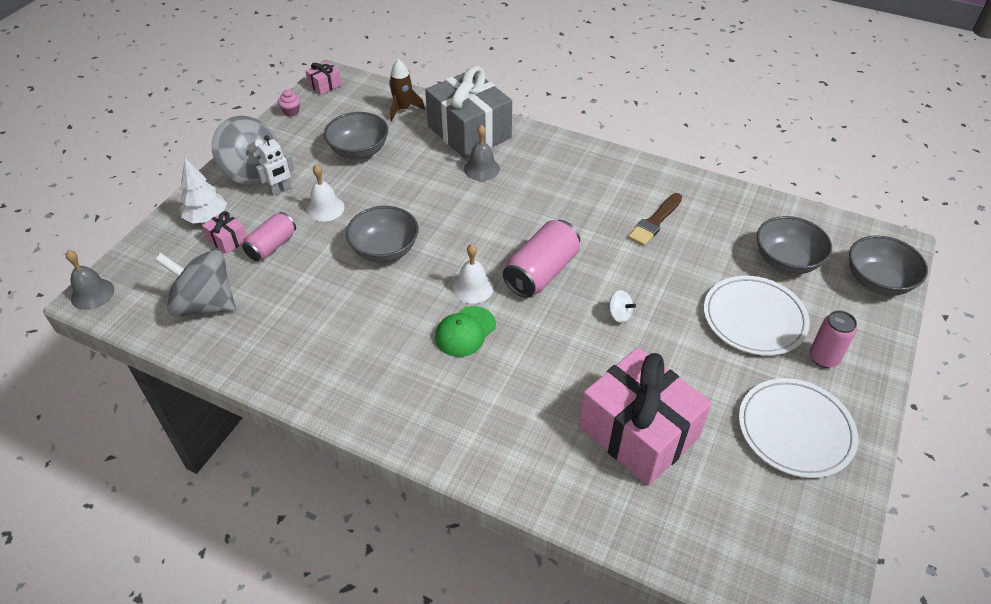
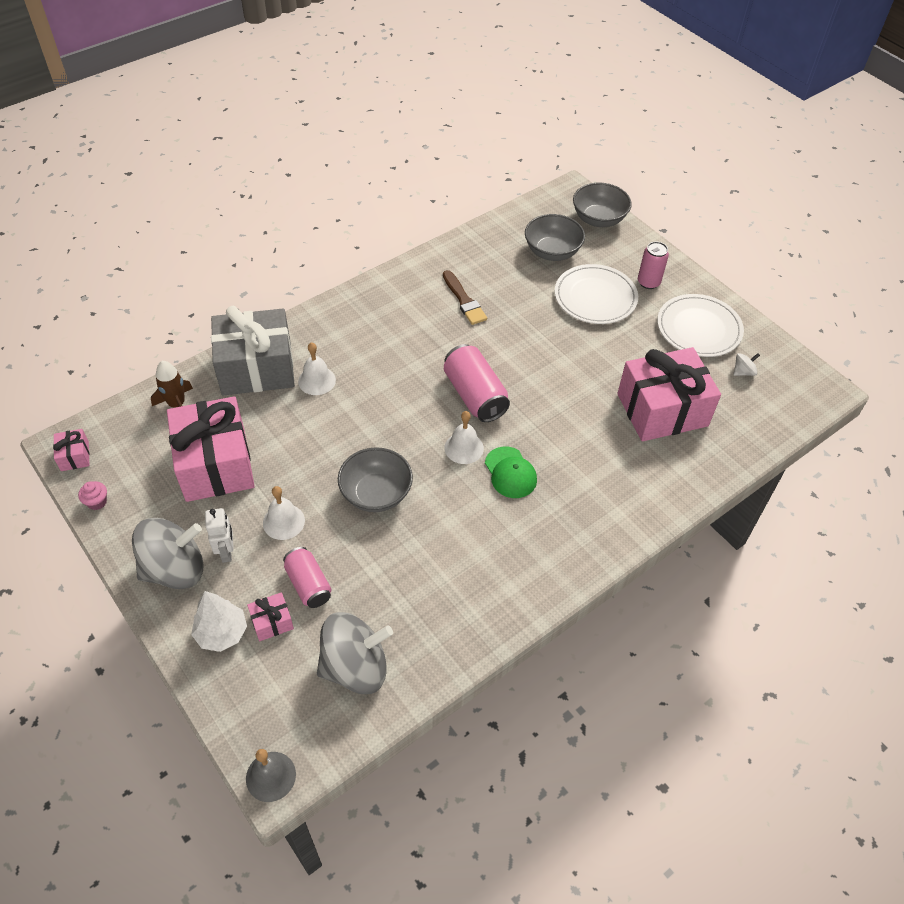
camera: 65 degrees left, 5 degrees up
grey spinning top [155,250,236,317] -> grey spinning top turned 150 degrees counterclockwise [317,612,393,694]
grey bowl [324,112,389,159] -> pink gift [167,396,255,502]
grey bell [464,125,500,181] -> white bell [298,342,336,395]
white spinning top [607,290,636,323] -> white spinning top moved to [733,353,760,376]

